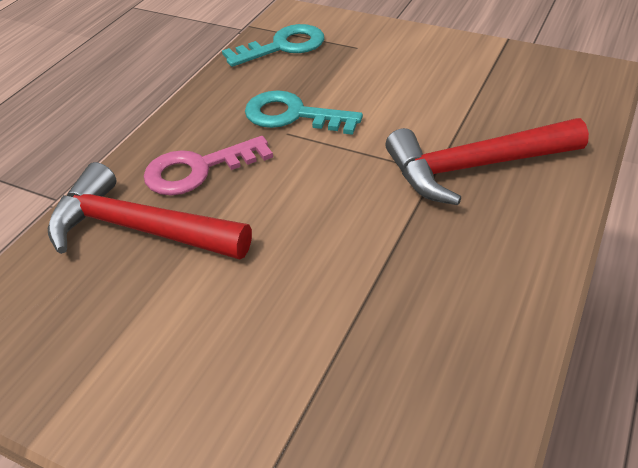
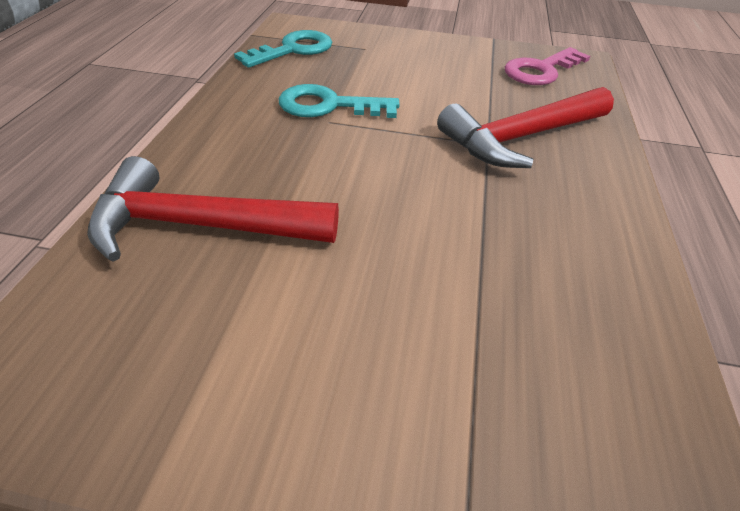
camera: 20 degrees left, 0 degrees up
pink key [143,136,273,195] -> pink key moved to [504,47,590,85]

